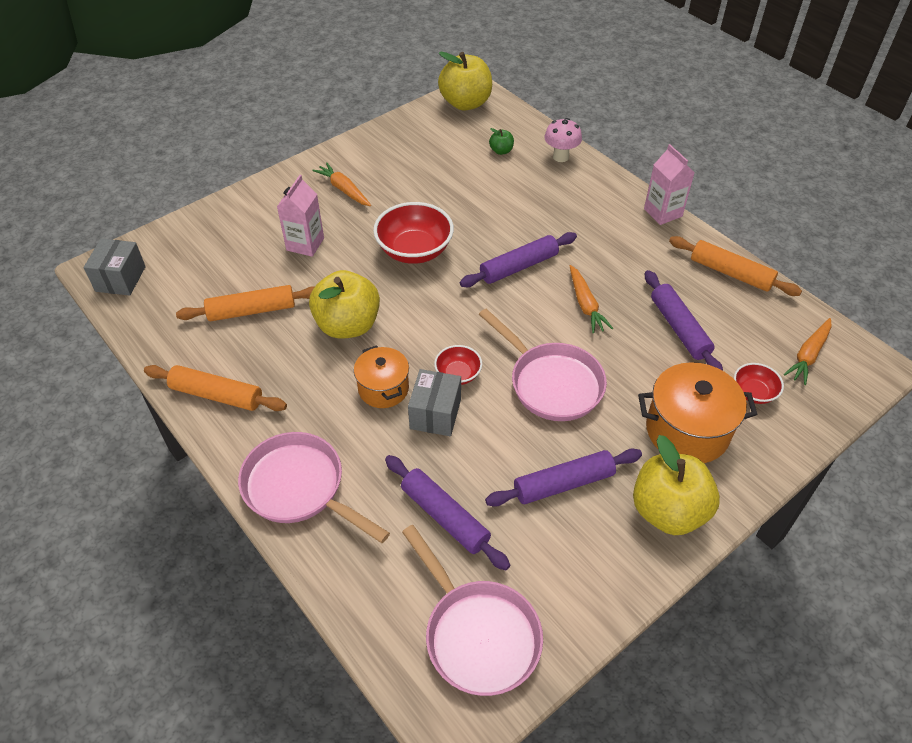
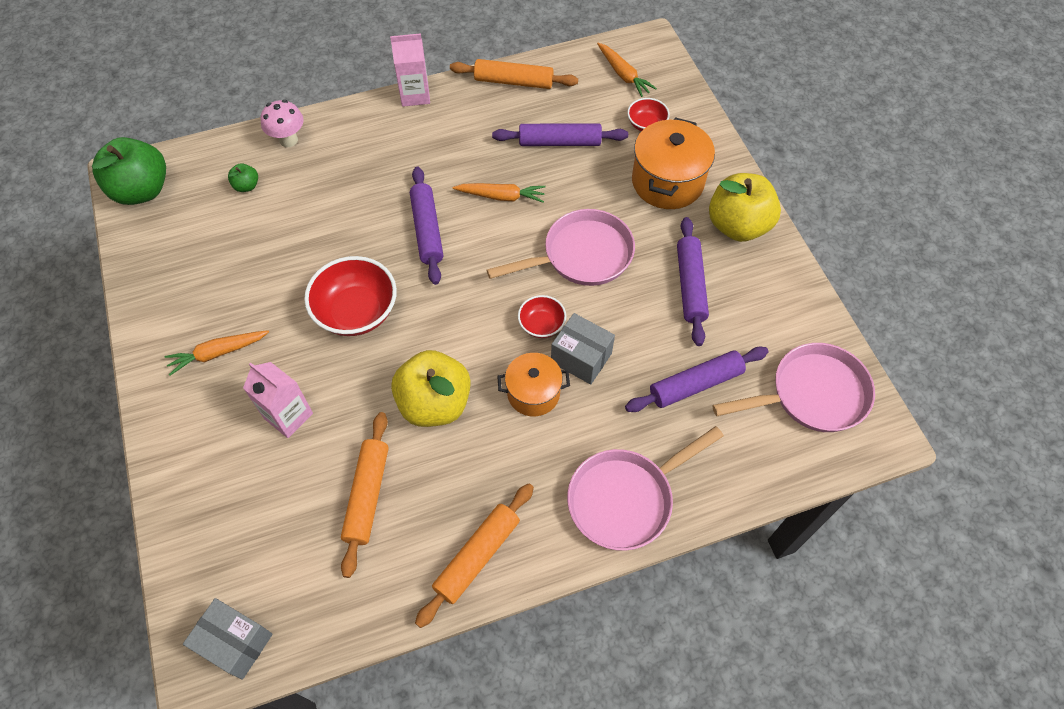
camera: 70 degrees left, 10 degrees up
yellow apple [438,52,492,110] -> green apple [92,137,166,205]
orange rolling pin [669,236,802,296] -> orange rolling pin turned 45 degrees clockwise [450,59,578,89]

